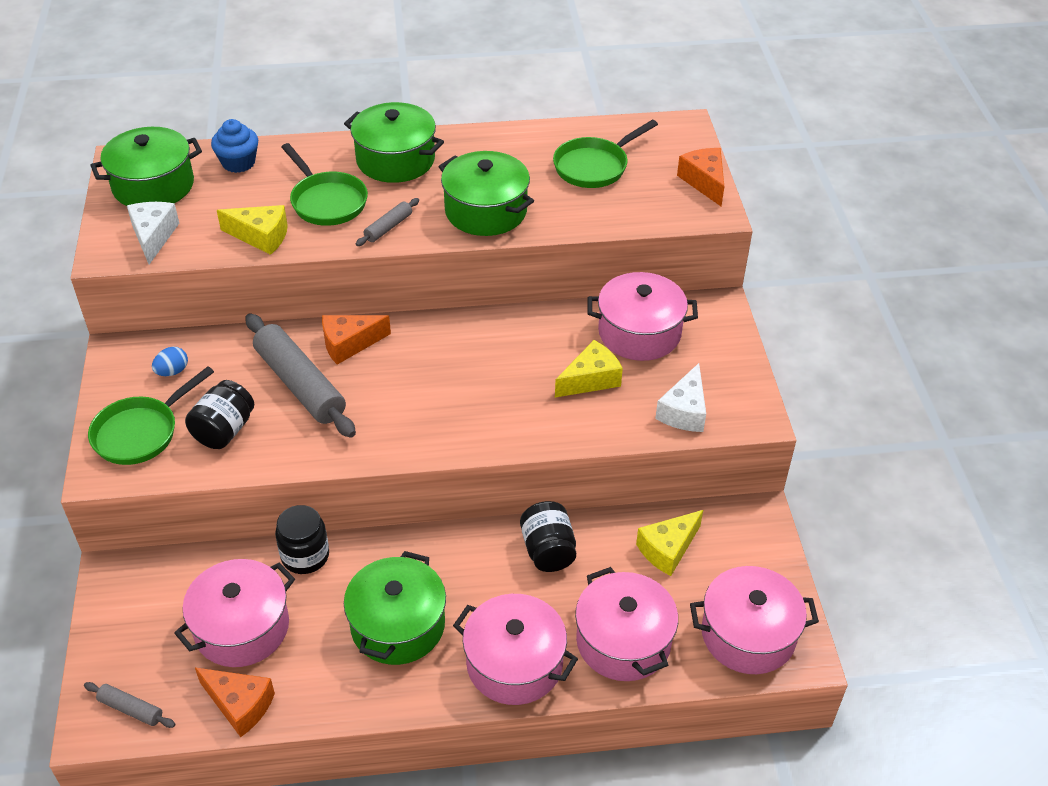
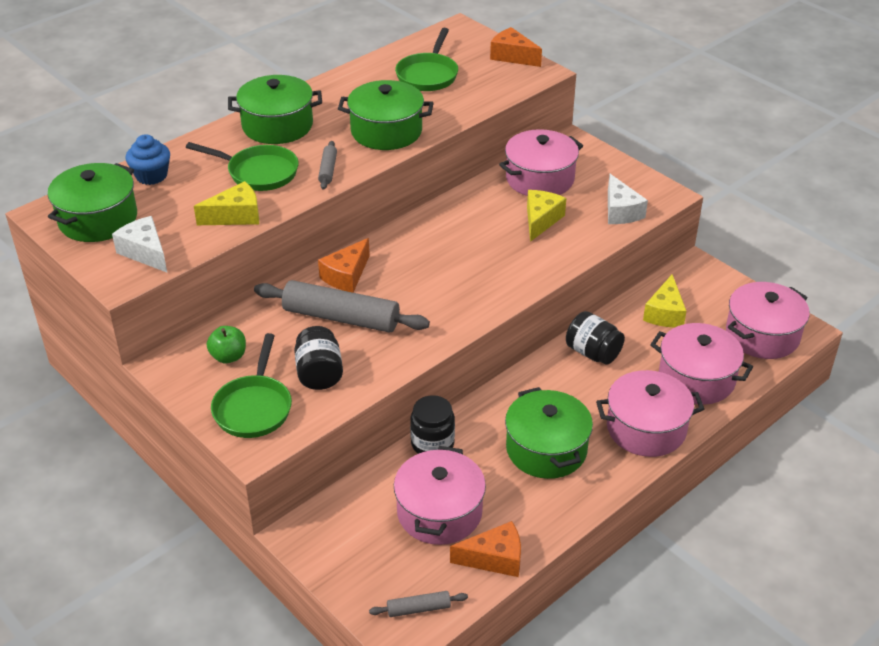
camera: 35 degrees left, 5 degrees down
blue egg [152,347,188,376] -> green apple [207,326,246,363]

